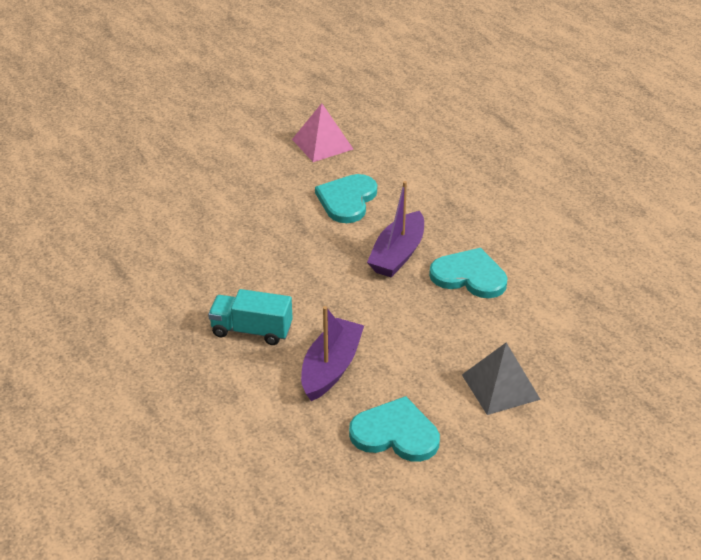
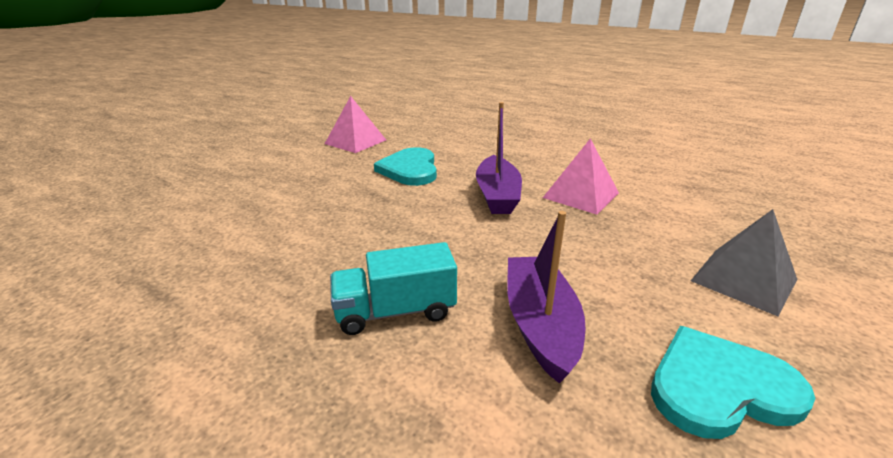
camera: 25 degrees left, 10 degrees down
turquoise heart [429,248,508,298] -> pink pyramid [543,139,619,215]

